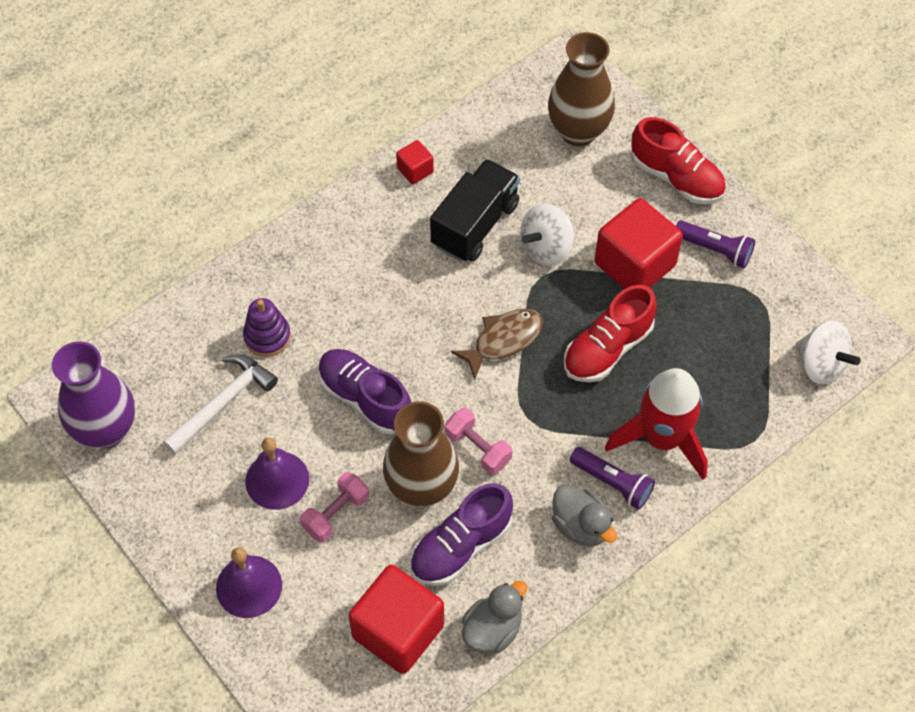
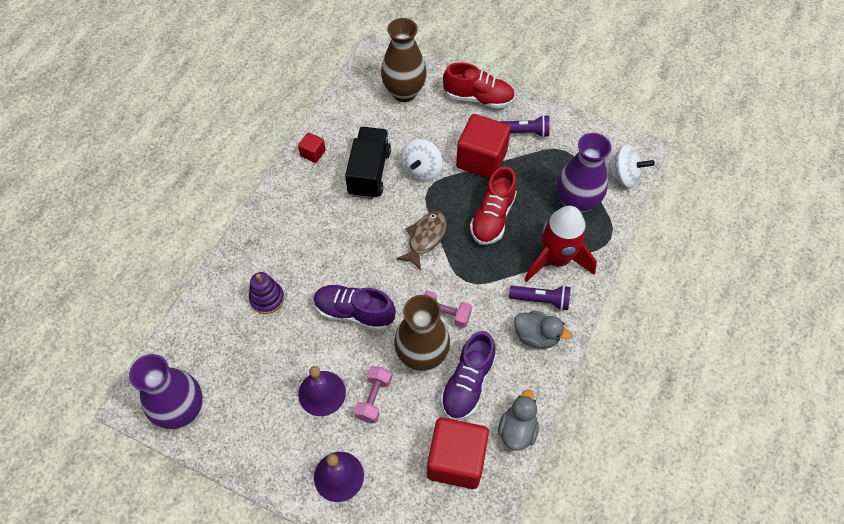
camera: 25 degrees left, 0 degrees up
white hammer [163,355,278,455] -> none
none -> purple vase [557,133,612,214]

